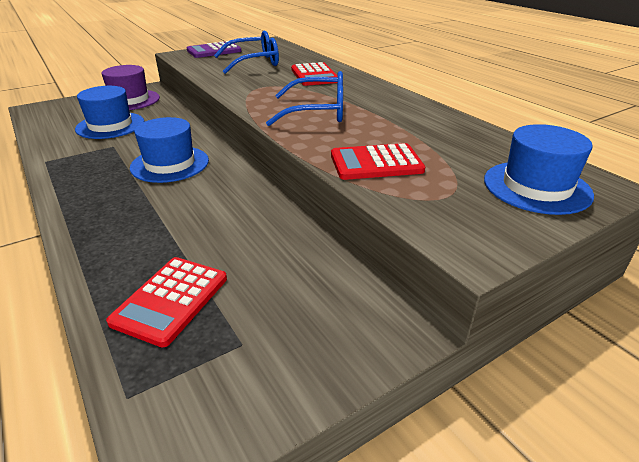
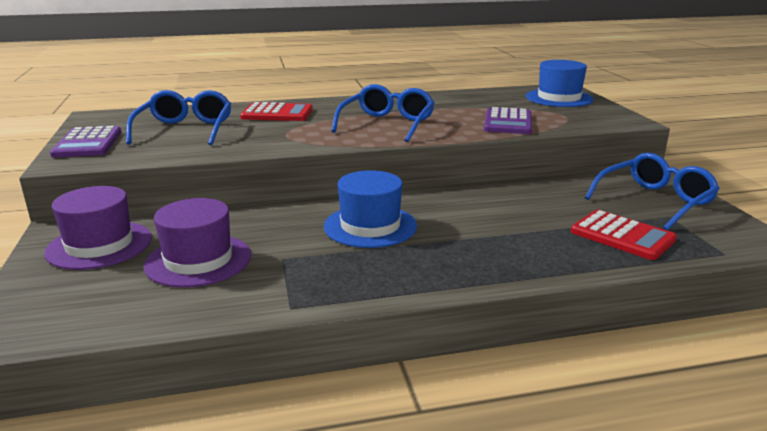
camera: 70 degrees left, 10 degrees down
blue hat [75,86,144,139] -> purple hat [144,198,251,288]
red calculator [331,143,425,180] -> purple calculator [484,107,532,134]
none -> blue glasses [585,153,720,230]

